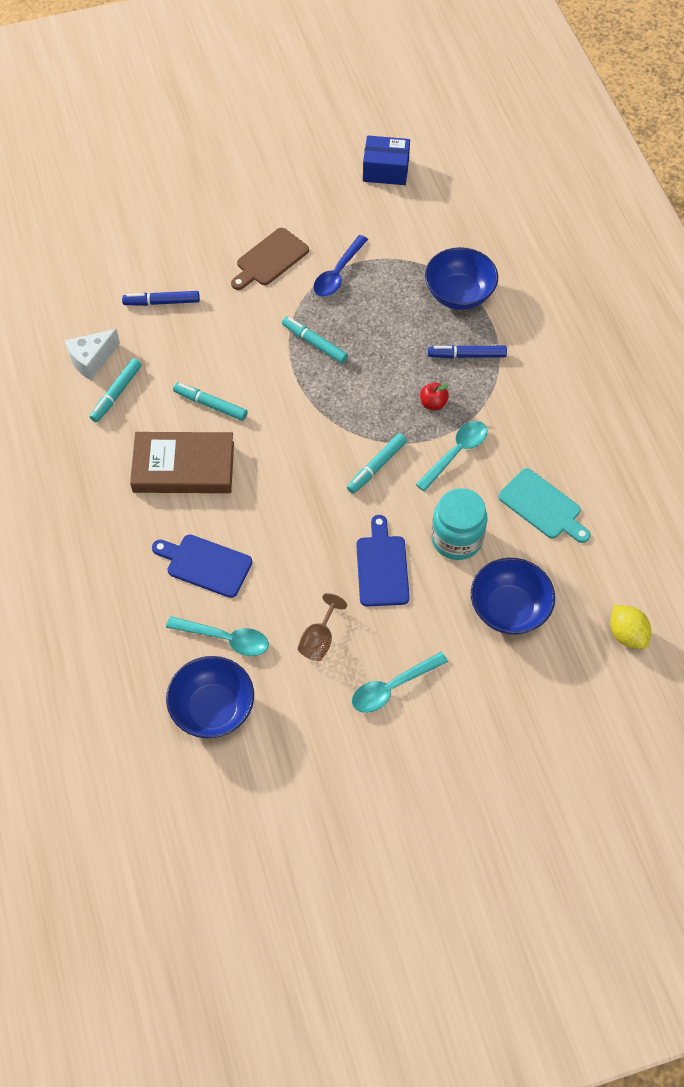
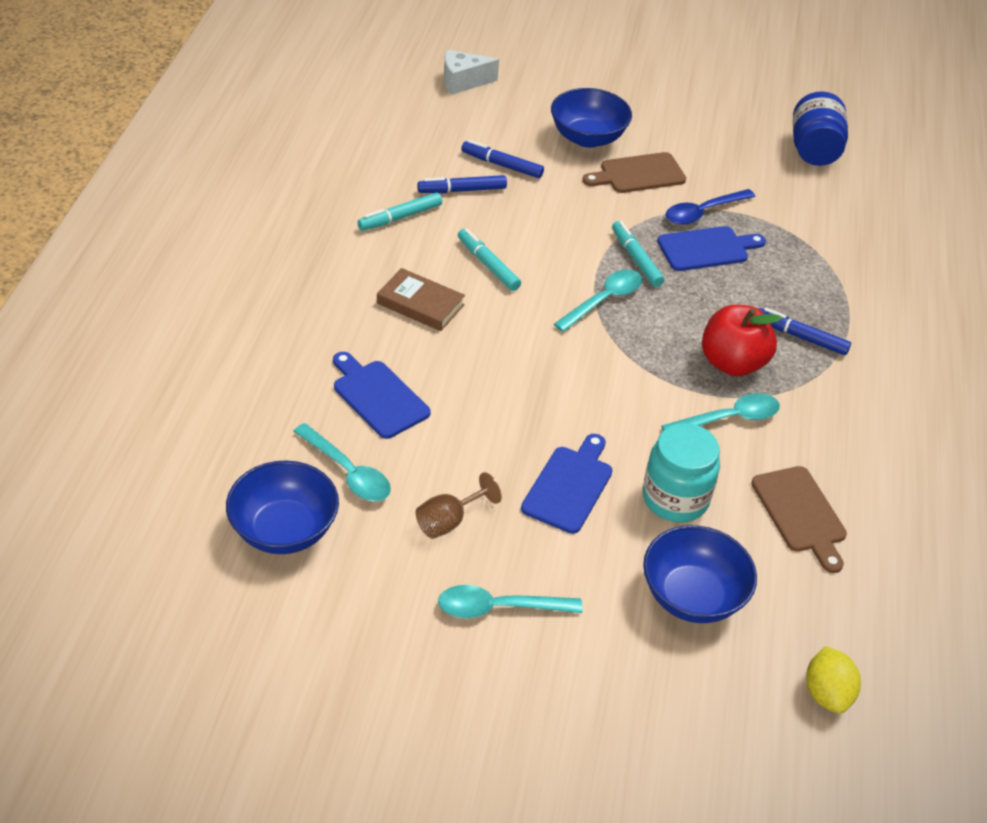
camera: 25 degrees right, 15 degrees down
white cheese [65,329,120,380] -> white cheese moved to [444,50,499,95]
brown book [130,432,234,493] -> brown book [377,268,465,331], size x0.64
turquoise marker [347,433,407,494] -> none
blue box [363,135,410,185] -> blue jar [793,91,848,166]
red apple [420,383,449,410] -> red apple [702,305,782,376], size x2.04
blue bowl [425,247,498,310] -> blue bowl moved to [551,88,632,148]
turquoise cutting board [498,468,591,543] -> brown cutting board [751,466,847,573]
none -> blue marker [417,175,507,193]
none -> turquoise spoon [554,270,642,332]
none -> blue cutting board [657,226,766,271]

